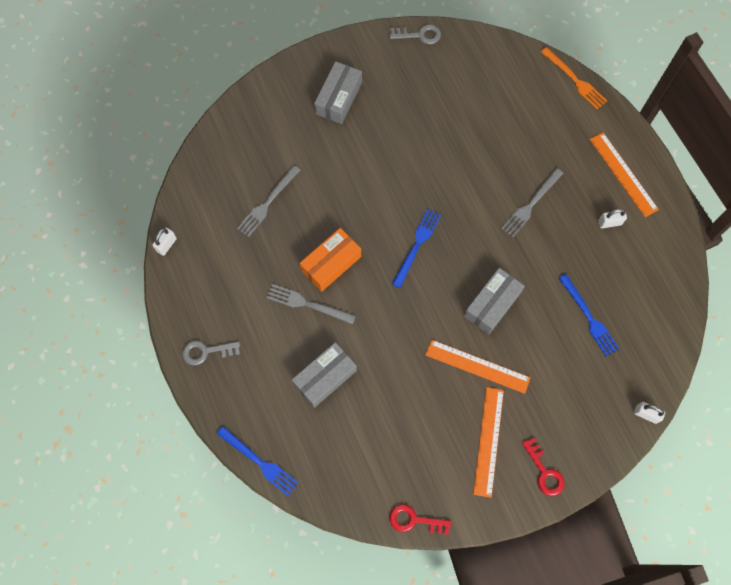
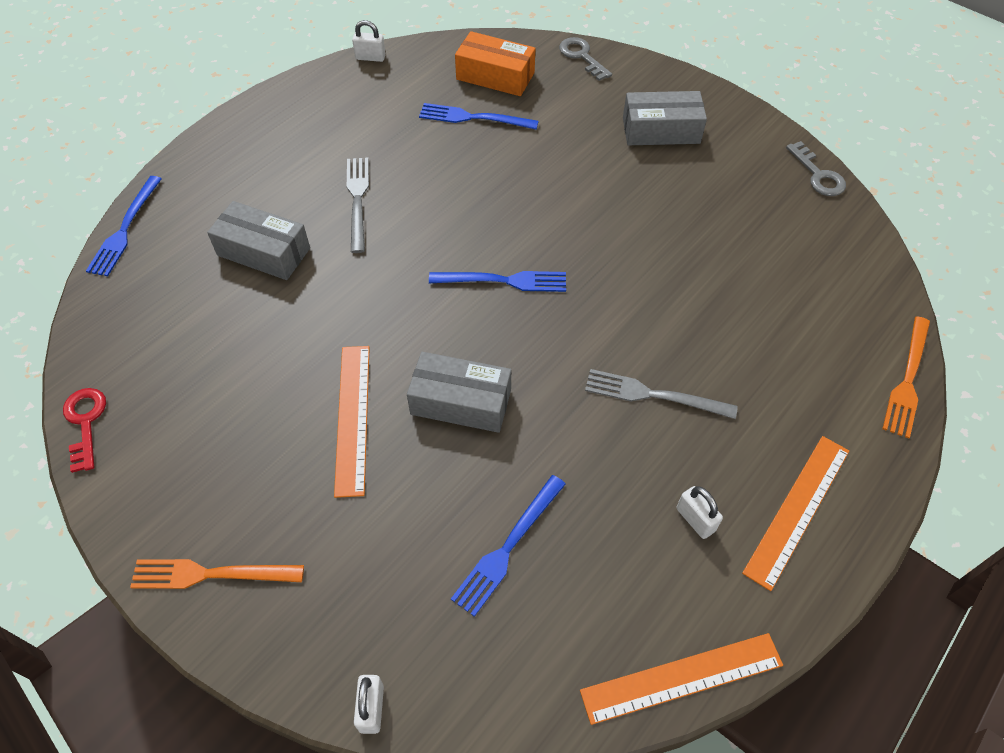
camera: 65 degrees right, 15 degrees down
grey key [182,340,240,366] -> grey key moved to [559,37,612,81]
grey fork [237,165,300,237] -> blue fork [419,103,539,130]
orange box [299,228,361,292] -> orange box moved to [455,31,536,96]
orange ruler [473,387,504,498] -> orange ruler moved to [580,633,783,725]
red key [522,438,565,496] -> orange fork [130,559,304,589]

